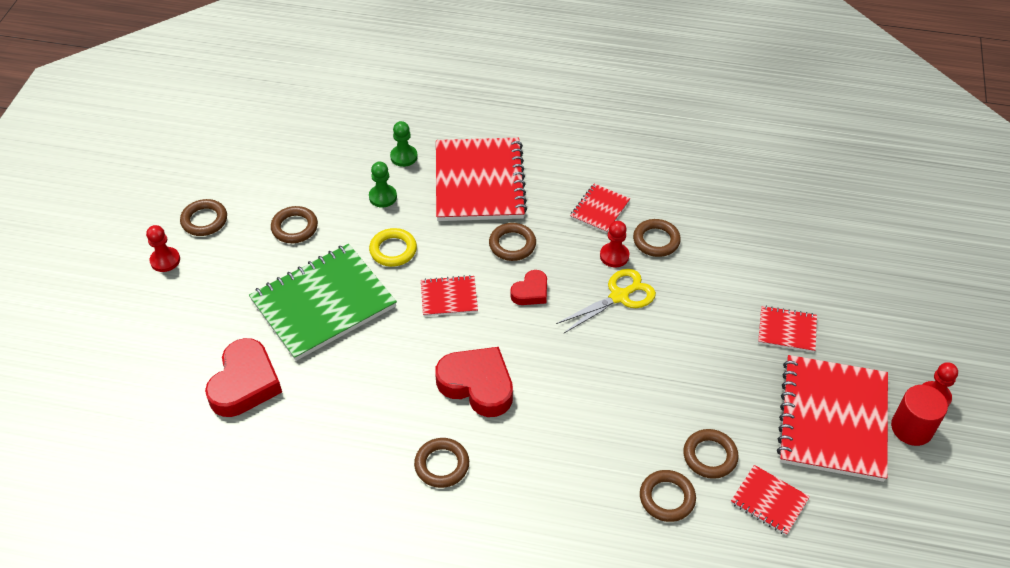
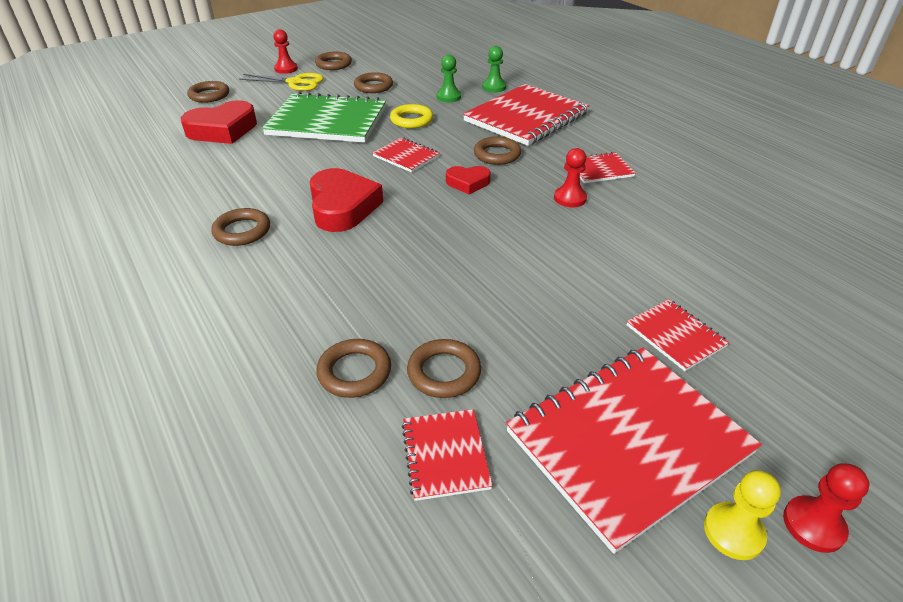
camera: 45 degrees right, 10 degrees down
yellow scissors [556,269,656,333] -> yellow scissors moved to [239,73,324,91]
brown ring [633,219,681,257] -> brown ring moved to [187,81,229,103]
red cylinder [891,385,948,446] -> yellow pawn [704,470,781,560]

